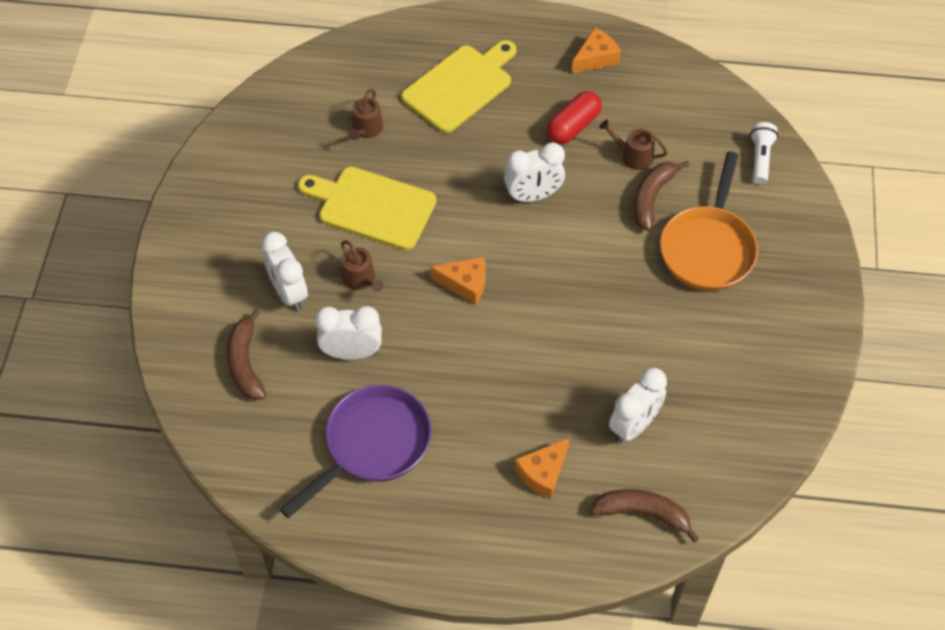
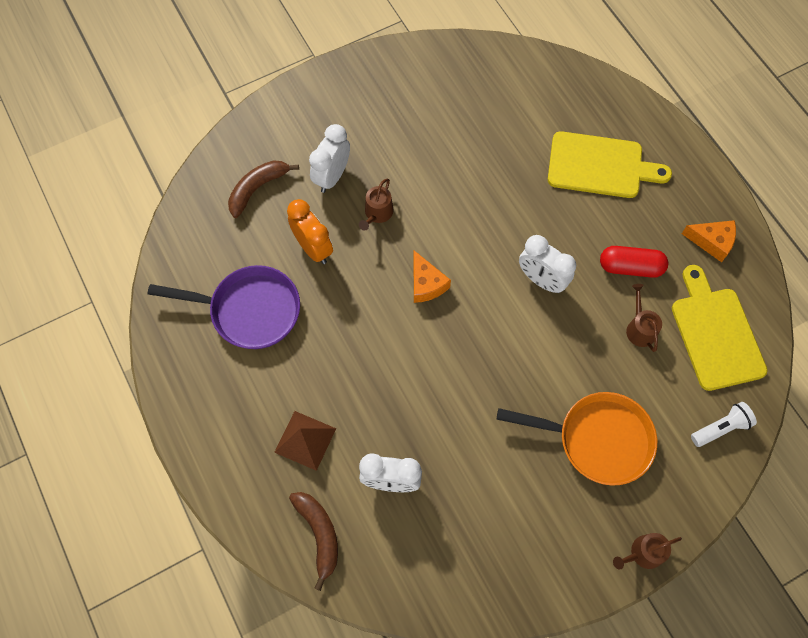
camera: 55 degrees right, 10 degrees up
yellow cutting board [298,167,437,250] -> yellow cutting board moved to [672,265,768,391]
white clock [315,306,382,360] -> orange clock [287,199,333,264]
brown watering can [348,89,383,140] -> brown watering can moved to [613,533,682,569]
orange cheese [515,438,569,499] -> brown pyramid [274,411,336,471]
brown banana [633,161,689,231] -> none
orange pan [660,152,758,291] -> orange pan turned 150 degrees counterclockwise [497,392,657,486]

